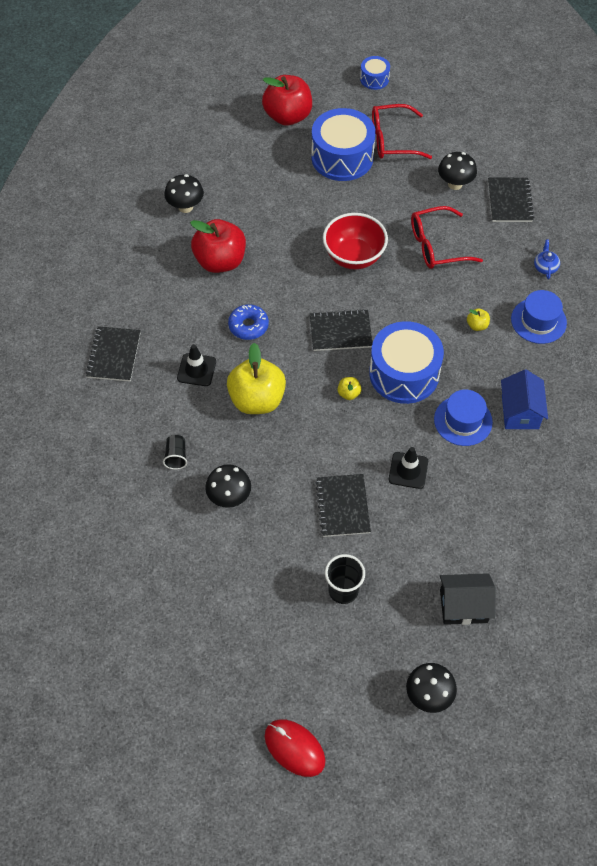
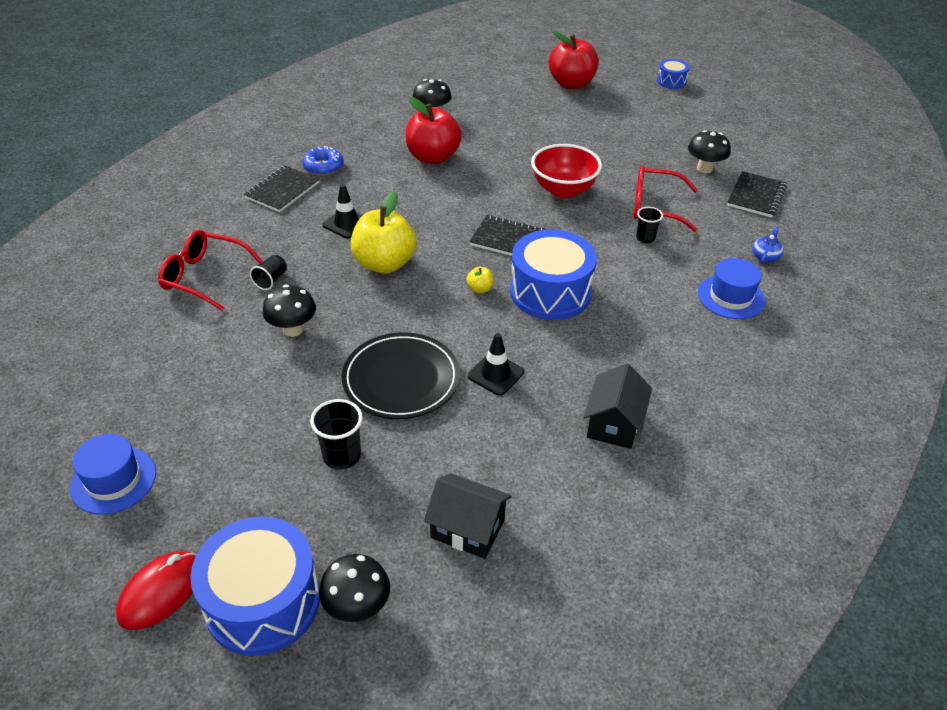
camera: 25 degrees right, 15 degrees down
blue donut [228,304,269,340] -> blue donut moved to [302,146,344,176]
red mouse [265,719,325,777] -> red mouse turned 60 degrees clockwise [116,551,197,630]
blue drum [311,108,376,181] -> blue drum moved to [190,516,320,656]
black notebook [315,474,371,537] -> black plate [342,332,460,419]
red glasses [372,104,432,159] -> red glasses moved to [158,230,263,311]
blue hat [434,390,493,446] -> blue hat moved to [70,434,156,515]
yellow apple [467,308,490,331] -> none
blue house [501,370,548,429] -> none
none -> black house [584,364,652,449]
none -> black cup [636,207,663,243]

